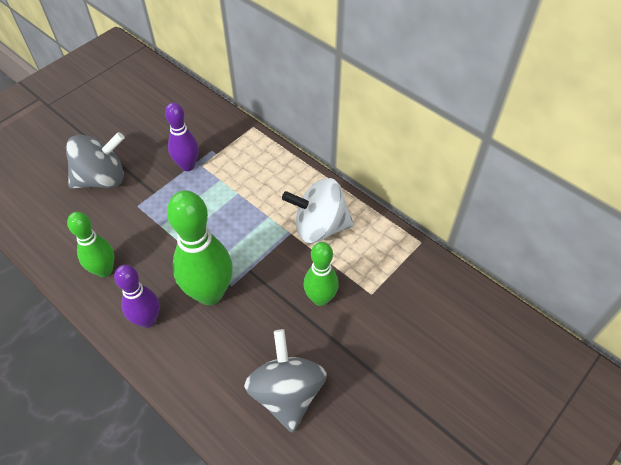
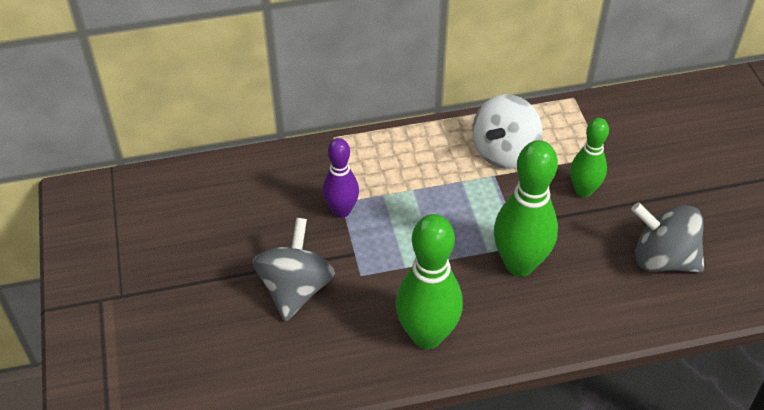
camera: 55 degrees left, 5 degrees down
green bowling pin [67,212,114,277] -> green bowling pin [396,214,463,349], size x1.64
purple bowling pin [114,265,160,328] -> none

